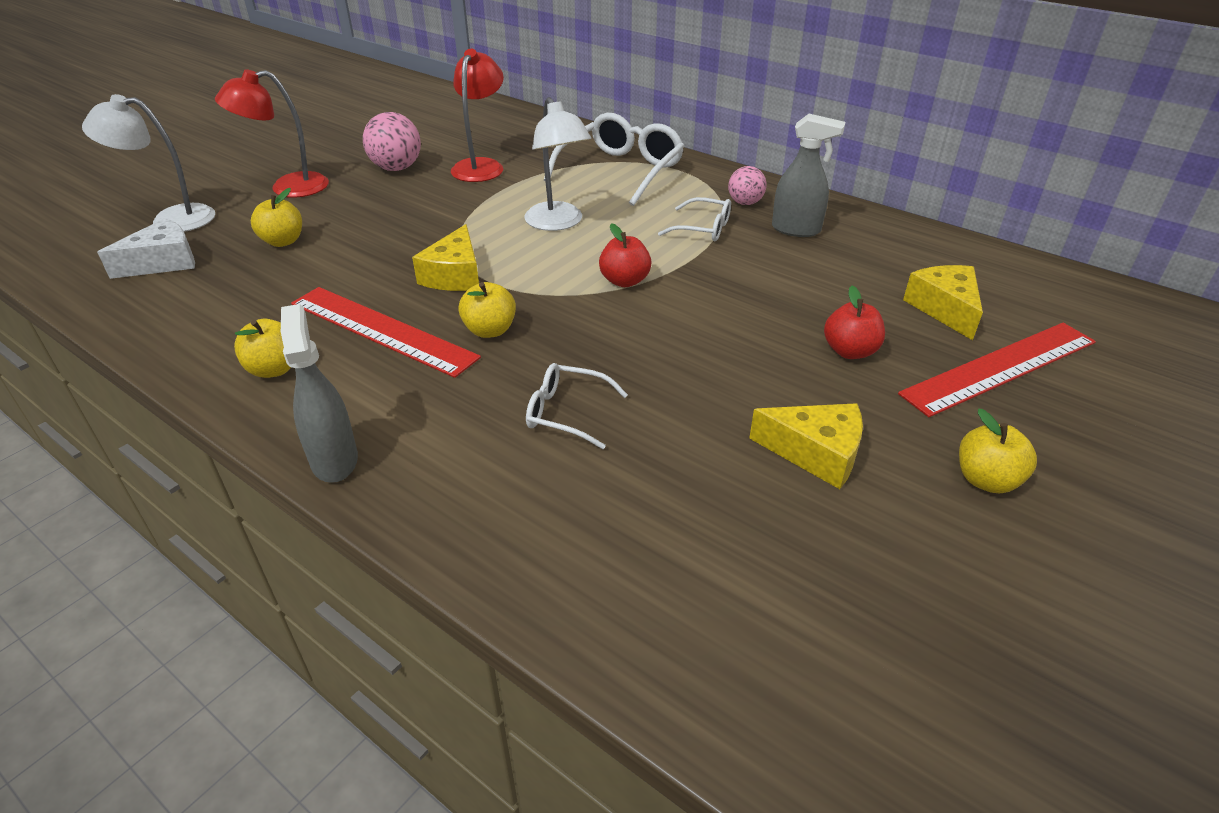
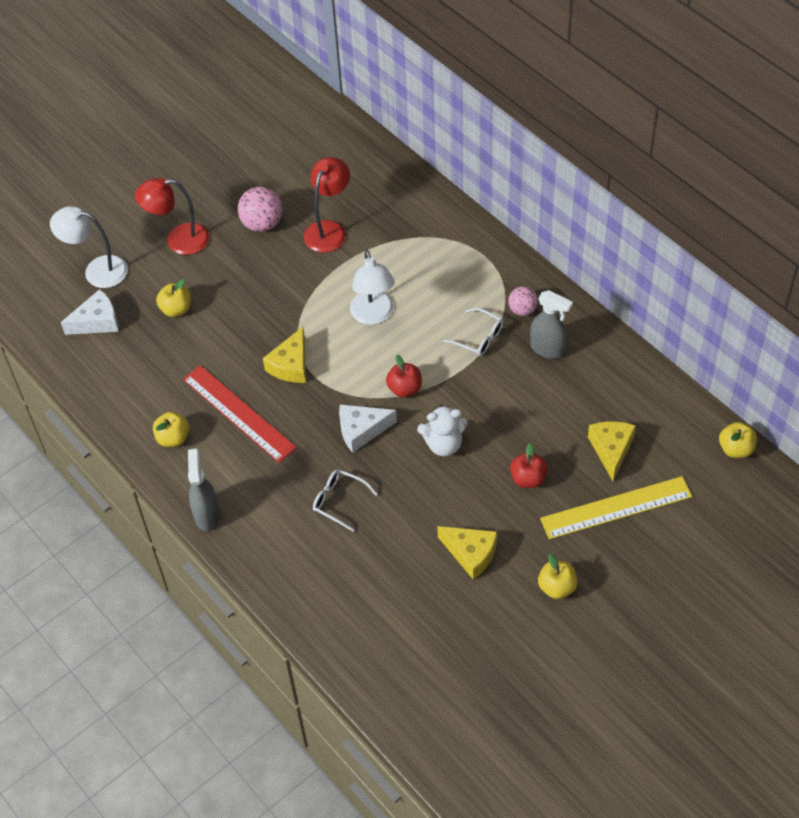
camera: 15 degrees right, 15 degrees up
yellow apple [458,282,516,338] -> yellow apple moved to [719,422,757,458]
white glasses [544,113,684,206] -> none
red ruler [898,323,1096,417] -> yellow ruler [540,476,692,539]
none -> white cheese [339,404,397,453]
none -> white teddy bear [417,405,468,456]

